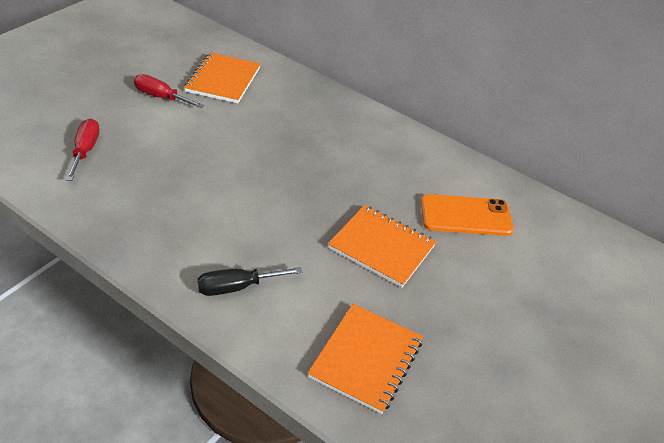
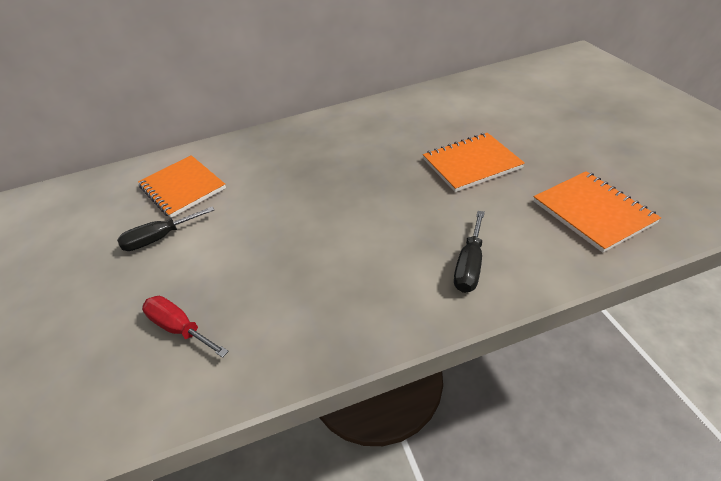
camera: 45 degrees left, 0 degrees up
red screwdriver [134,74,205,108] -> black screwdriver [117,206,214,251]
orange phone [421,194,514,236] -> none

